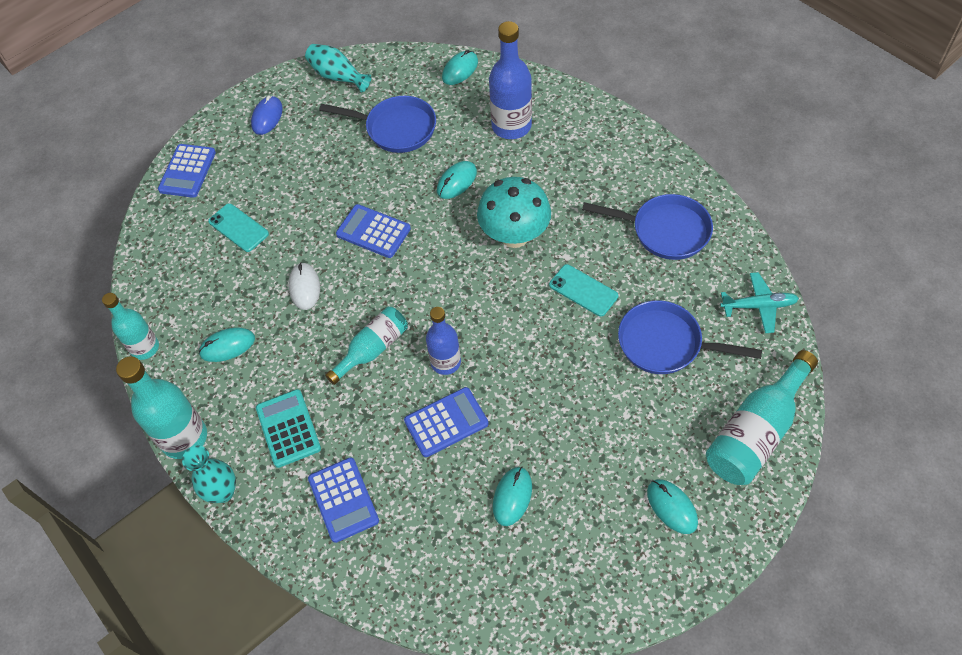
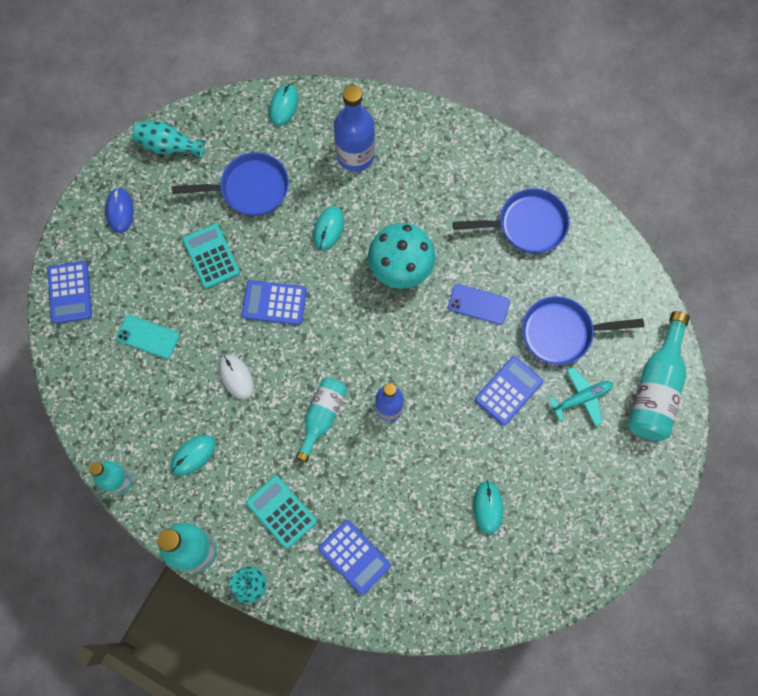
camera: 25 degrees left, 15 degrees up
blue calculator [404,387,489,457] -> blue calculator moved to [475,356,543,426]
turquoise phone [549,264,618,317] -> blue phone [448,284,510,325]
turquoise mouse [647,479,698,534] -> none
turquoise plane [720,272,799,333] -> turquoise plane moved to [548,367,614,426]
none -> turquoise calculator [182,223,240,289]

